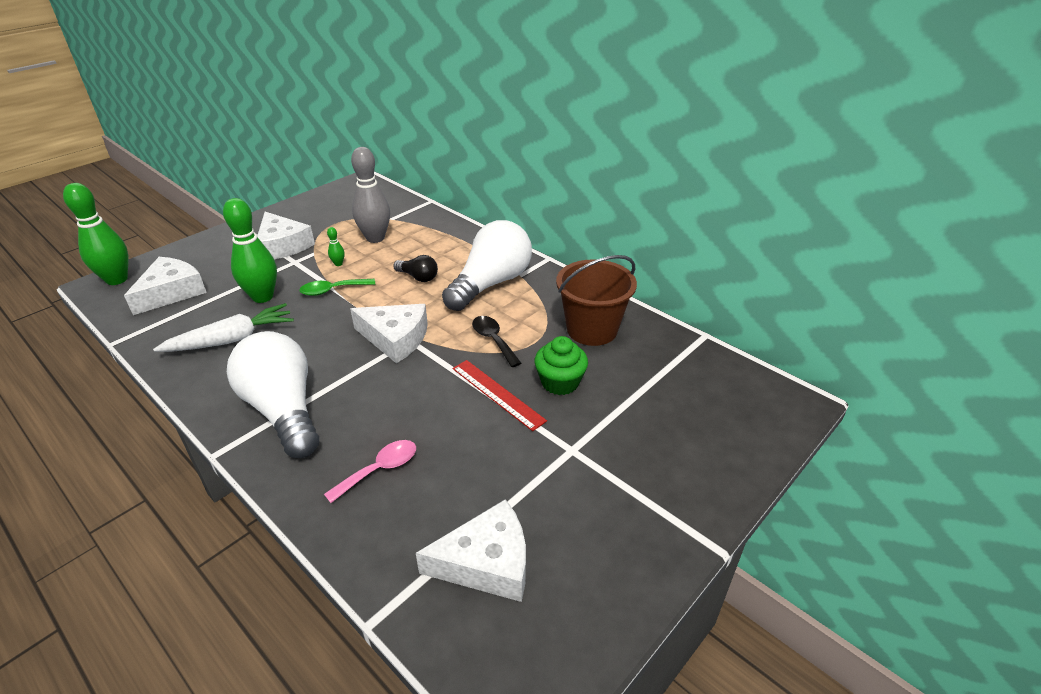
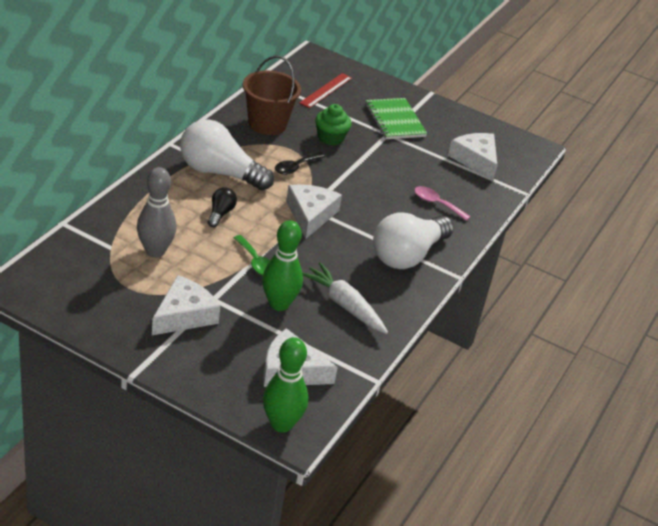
camera: 110 degrees left, 0 degrees up
green bowling pin [327,227,345,266] -> none
red ruler [452,360,547,431] -> red ruler moved to [299,73,352,108]
none -> green notebook [365,98,427,139]

